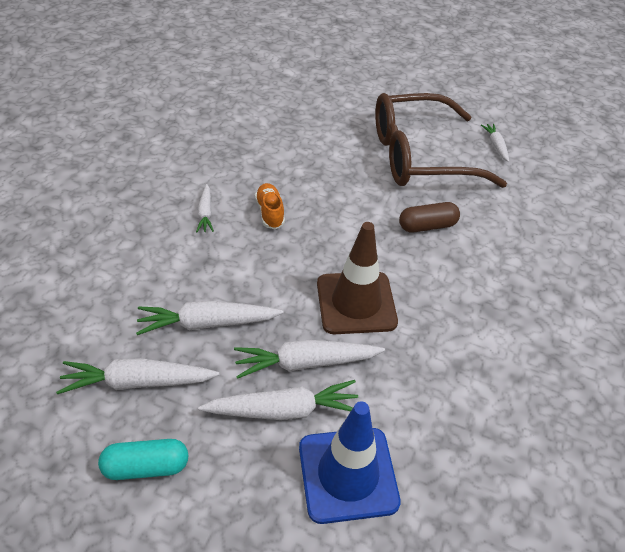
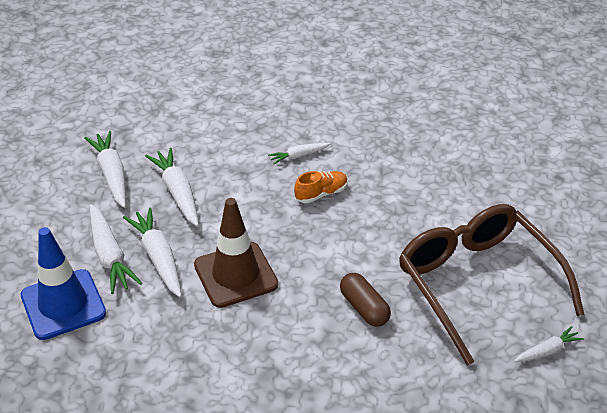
camera: 75 degrees right, 5 degrees down
turquoise capsule [98,439,188,480] -> none

